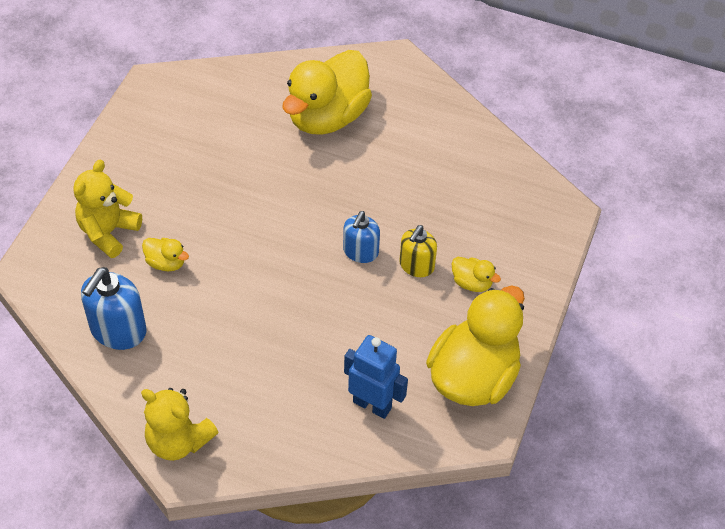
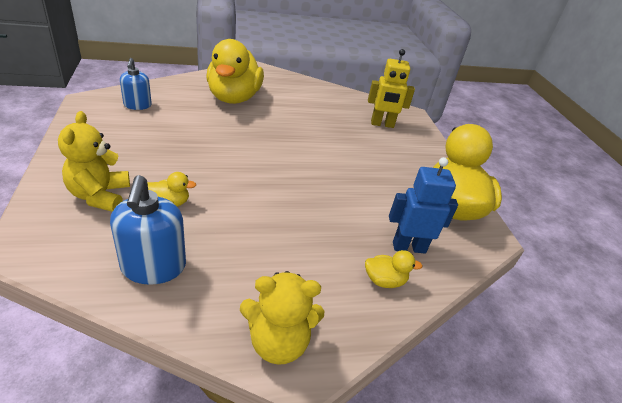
camera: 35 degrees left, 15 degrees down
blue soap dispenser [343,211,380,263] -> blue soap dispenser moved to [120,58,152,110]
yellow soap dispenser [399,225,437,277] -> none
yellow duck [452,257,501,292] -> yellow duck moved to [365,250,422,288]
none -> yellow robot [368,49,415,128]

